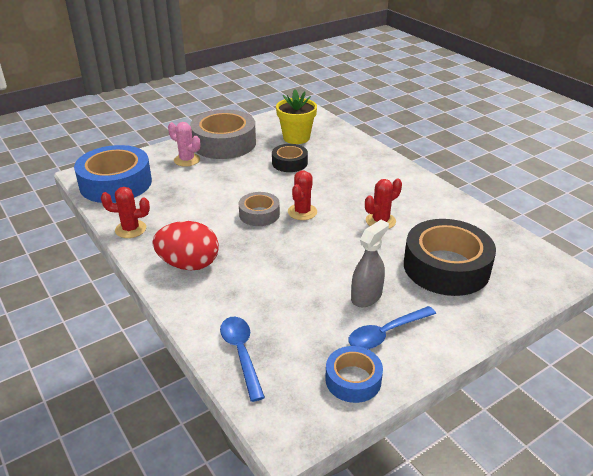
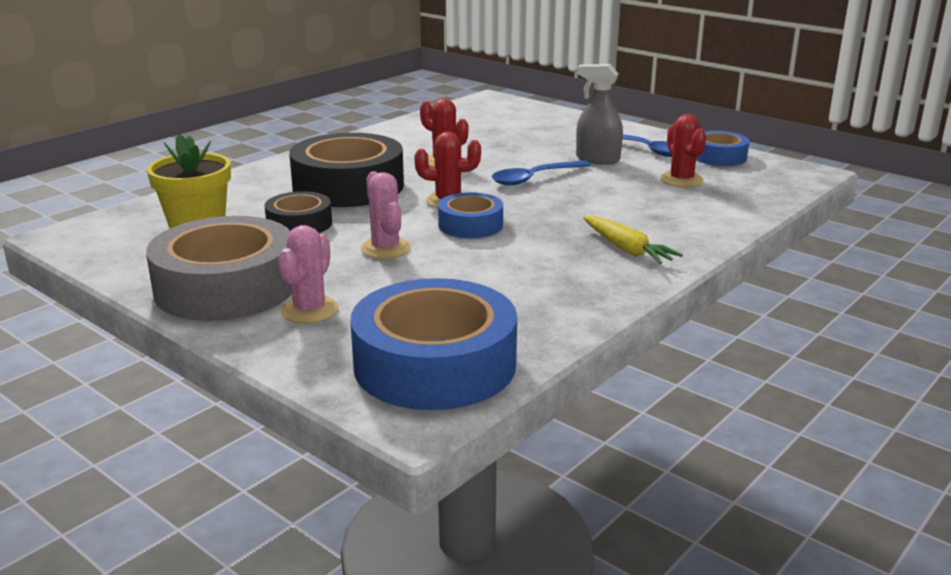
camera: 105 degrees left, 10 degrees down
red cactus [101,187,150,238] -> red cactus moved to [660,114,706,187]
red egg [153,221,219,270] -> yellow carrot [583,216,683,264]
blue spoon [220,317,265,402] -> blue spoon moved to [492,160,592,186]
grey tape [239,192,280,226] -> blue tape [438,192,503,238]
black tape [404,219,496,296] -> black tape moved to [289,133,404,207]
none -> pink cactus [360,171,411,259]

